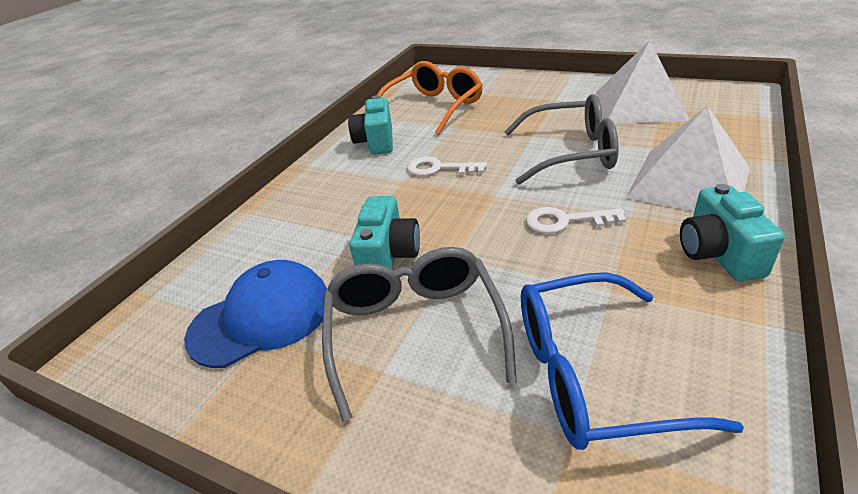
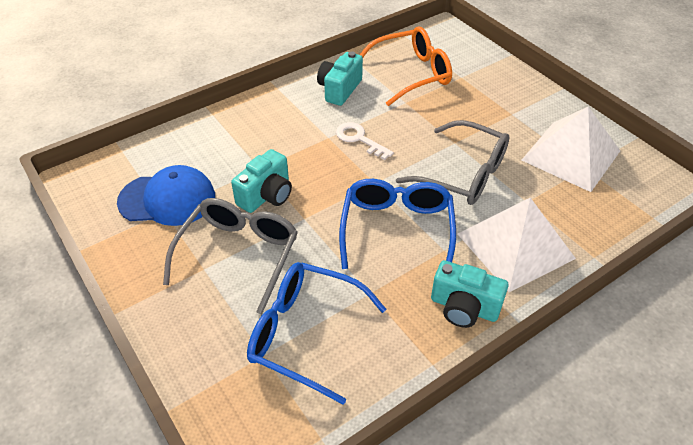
camera: 25 degrees right, 10 degrees up
white key [526,207,626,234] -> blue glasses [339,179,456,269]
turquoise camera [680,184,785,281] -> turquoise camera turned 90 degrees counterclockwise [431,260,509,328]

